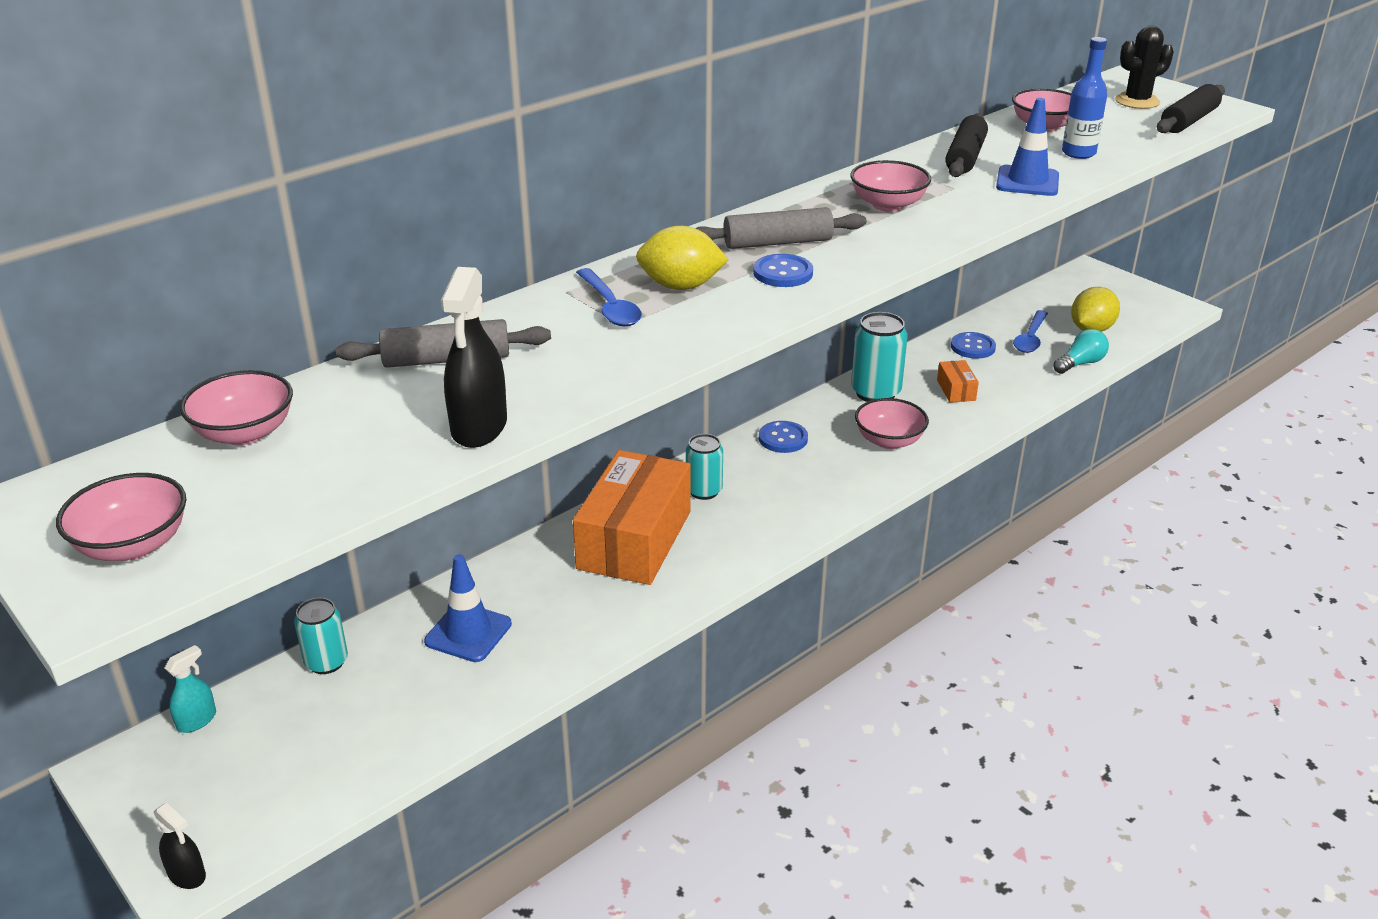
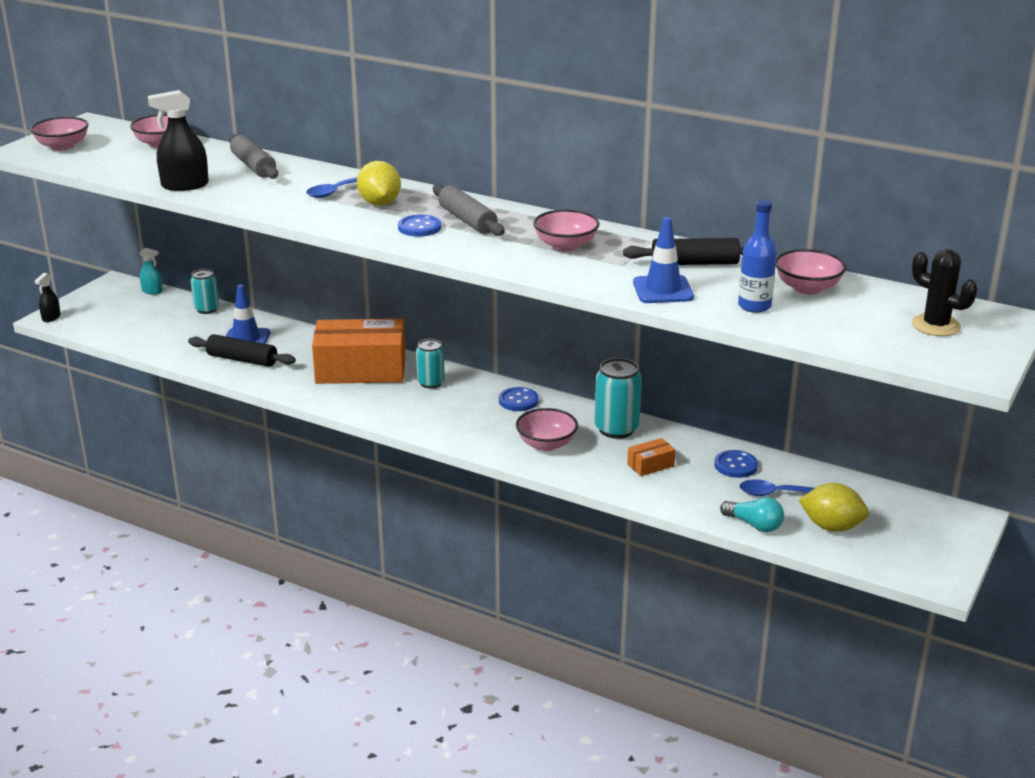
camera: 70 degrees right, 5 degrees down
black rolling pin [1157,84,1225,133] -> black rolling pin moved to [188,334,296,367]

